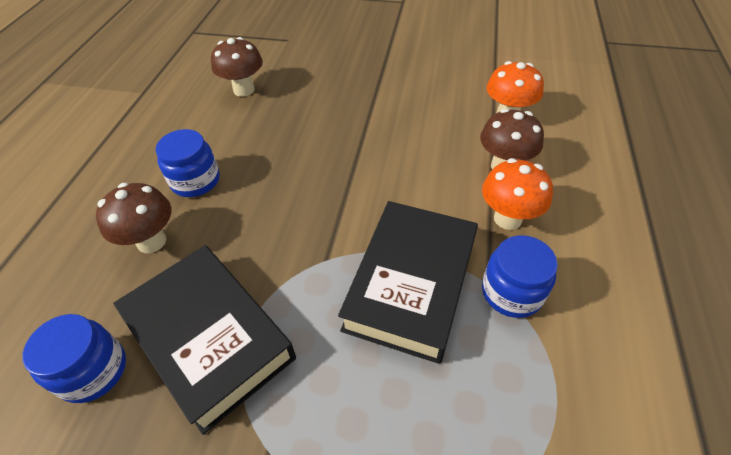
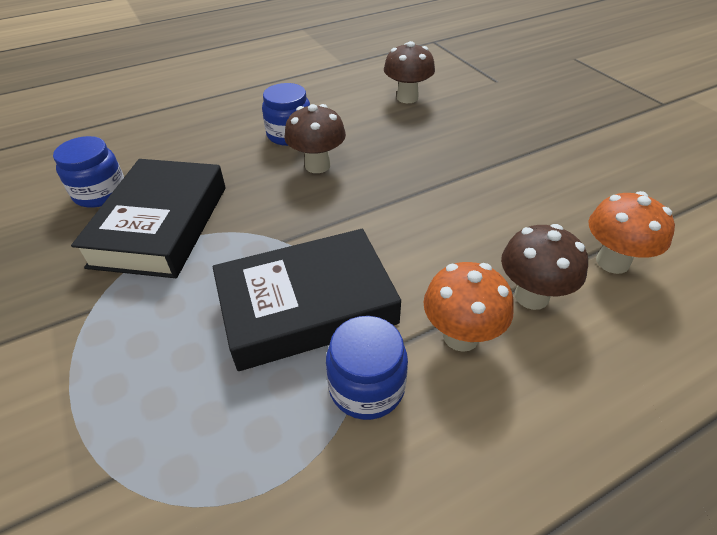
camera: 50 degrees right, 5 degrees down
brown mushroom [96,183,171,253] -> brown mushroom moved to [284,104,346,173]

